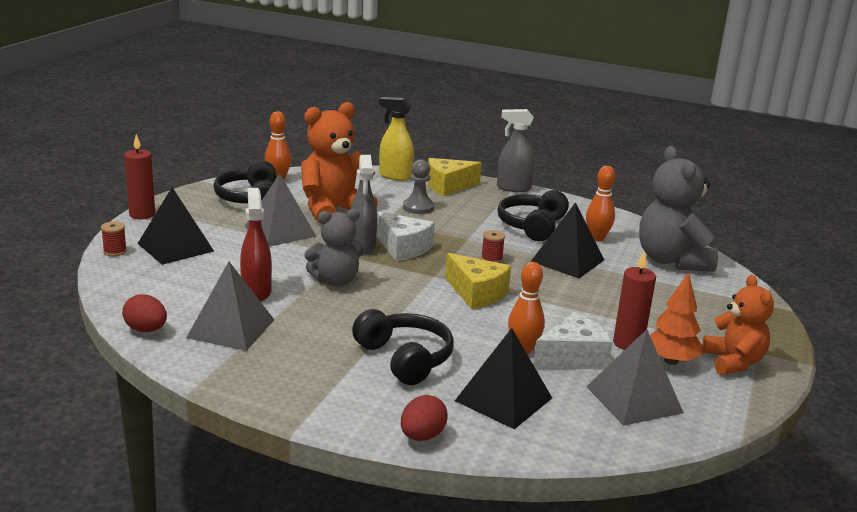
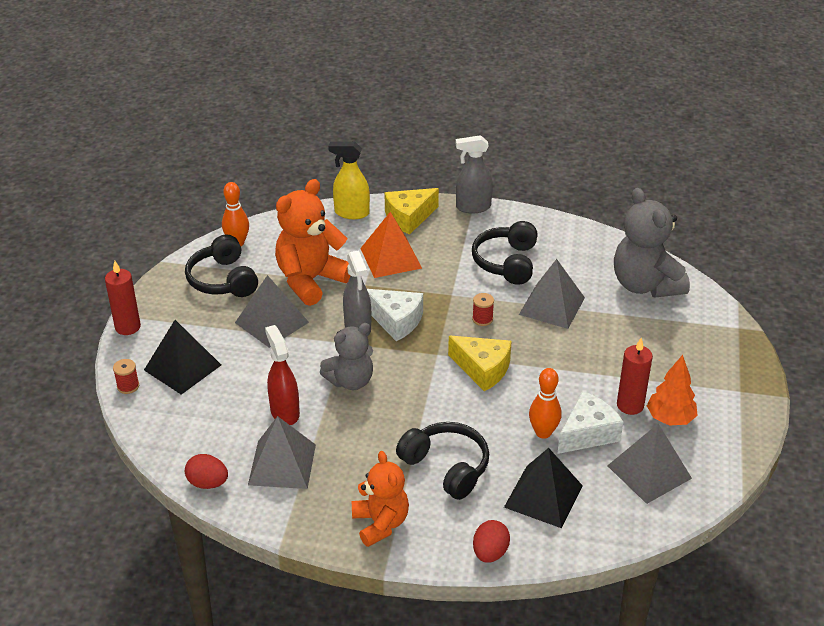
camera: 10 degrees left, 15 degrees up
grey pawn [403,159,434,214] -> orange pyramid [360,212,422,278]
black pyramid [530,202,604,278] -> grey pyramid [519,259,585,329]
orange bowling pin [586,166,615,241] -> none
orange teddy bear [702,275,774,375] -> orange teddy bear moved to [351,451,409,547]

